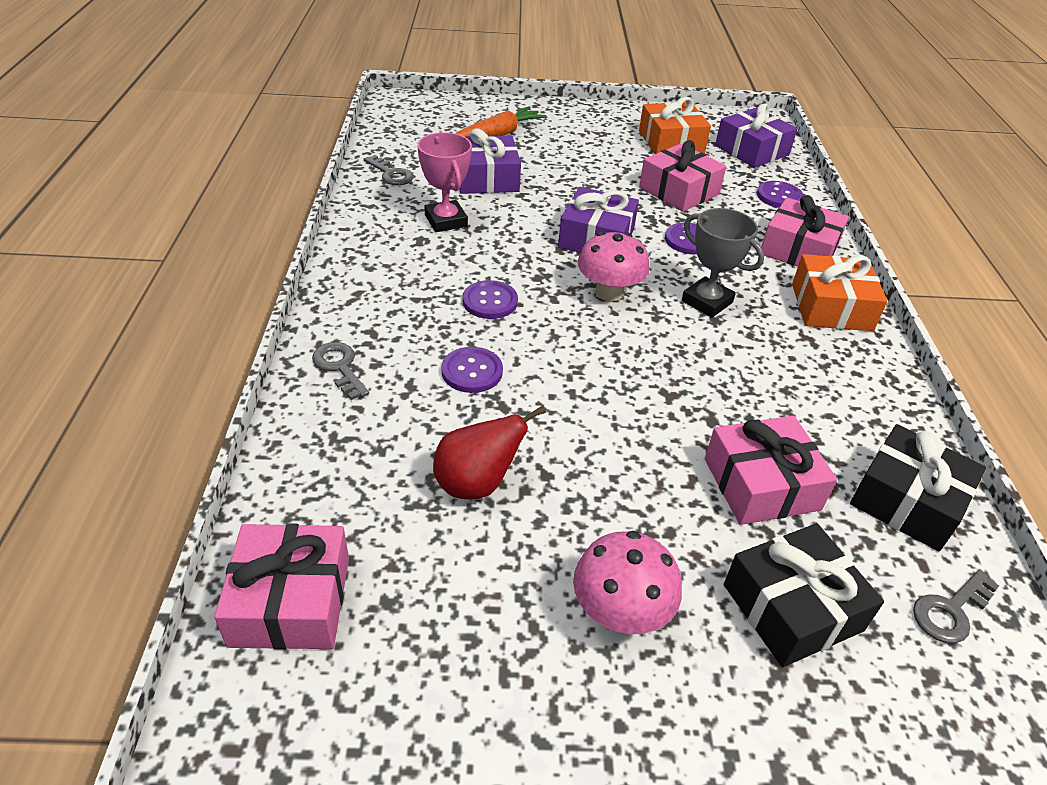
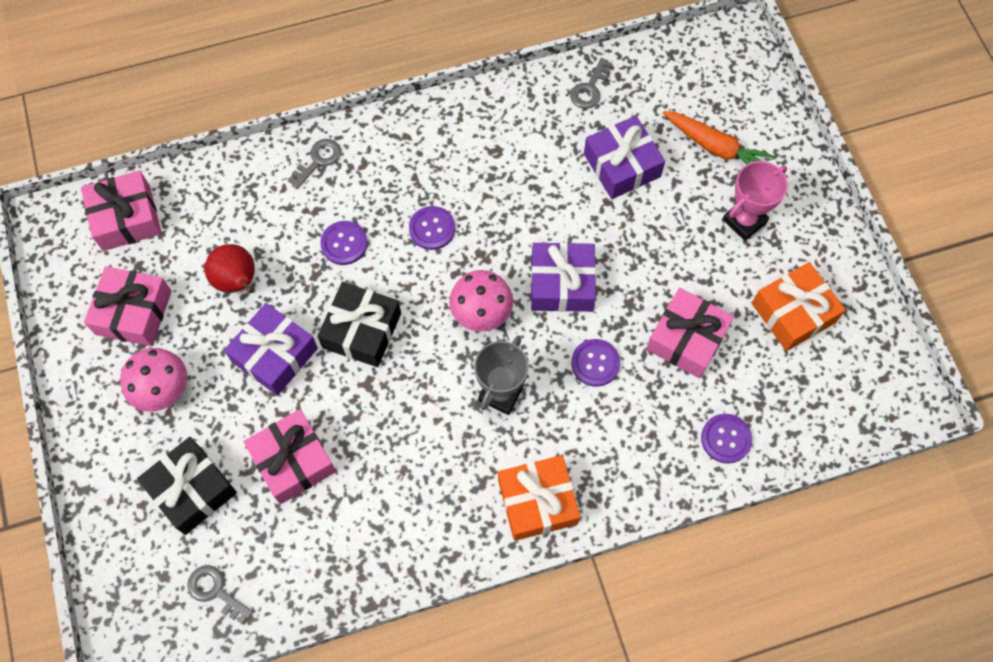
camera: 75 degrees right, 25 degrees up
pink trophy [418,132,472,232] -> pink trophy moved to [722,161,788,241]
purple gift [715,104,797,168] -> purple gift moved to [224,303,318,396]
pink gift [761,195,849,267] -> pink gift moved to [84,266,172,346]
black gift [850,424,986,551] -> black gift moved to [317,282,401,367]

